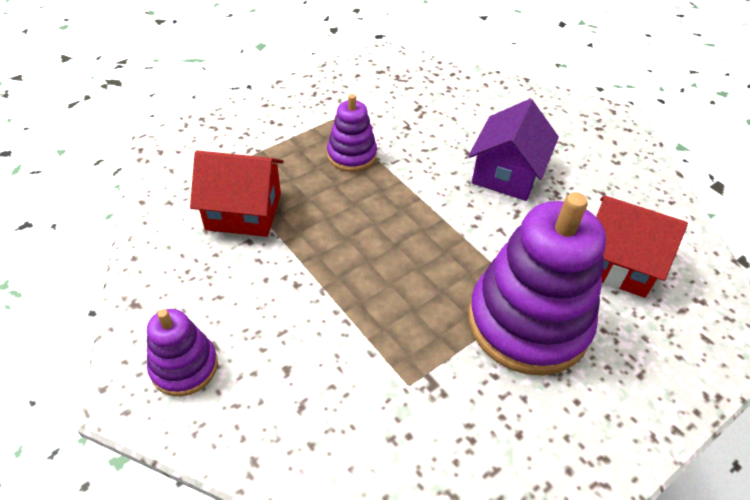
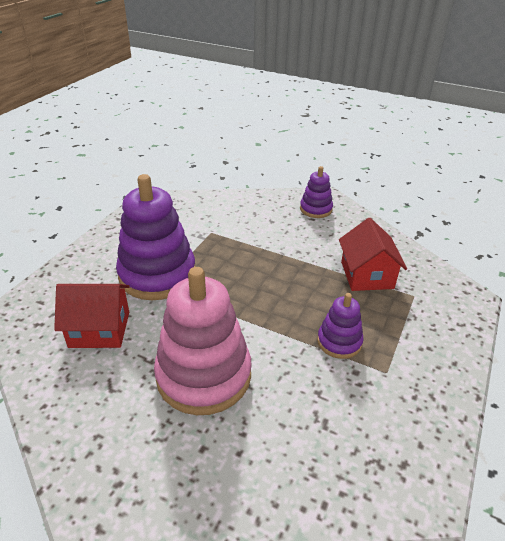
camera: 155 degrees right, 10 degrees down
red house [190,150,284,237] -> red house turned 75 degrees counterclockwise [339,218,407,291]
purple house [468,99,559,201] -> pink stacking toy [154,267,252,415]

